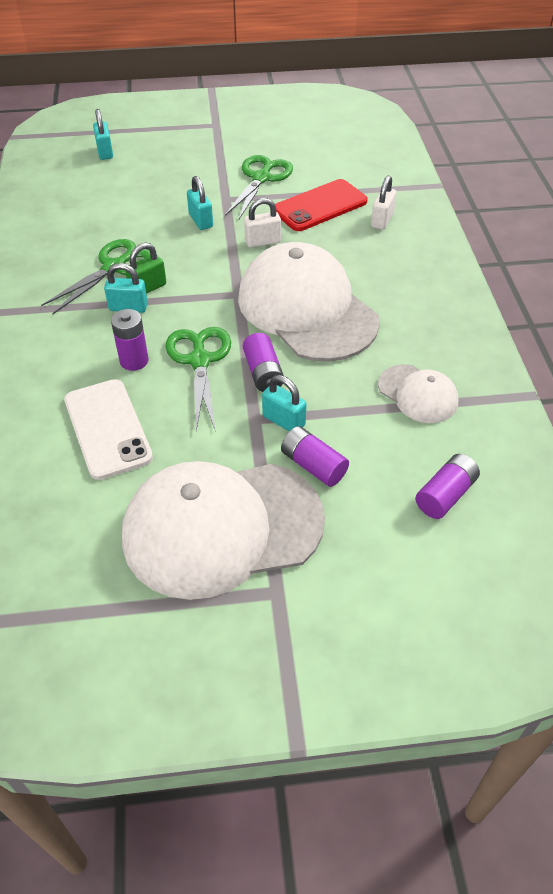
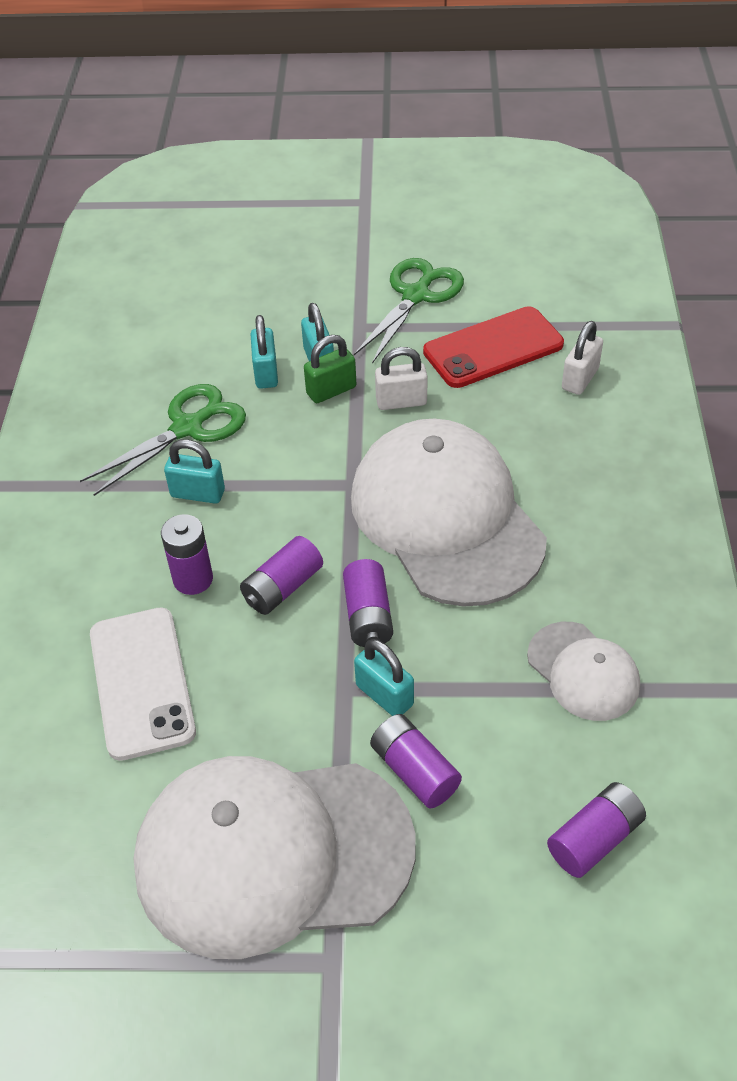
camera: 10 degrees right, 0 degrees up
turquoise padlock [93,109,113,160] -> turquoise padlock moved to [251,315,278,389]
green padlock [125,242,166,294] -> green padlock moved to [304,335,356,403]
green scissors [166,327,231,431] -> purple battery [240,536,323,615]

